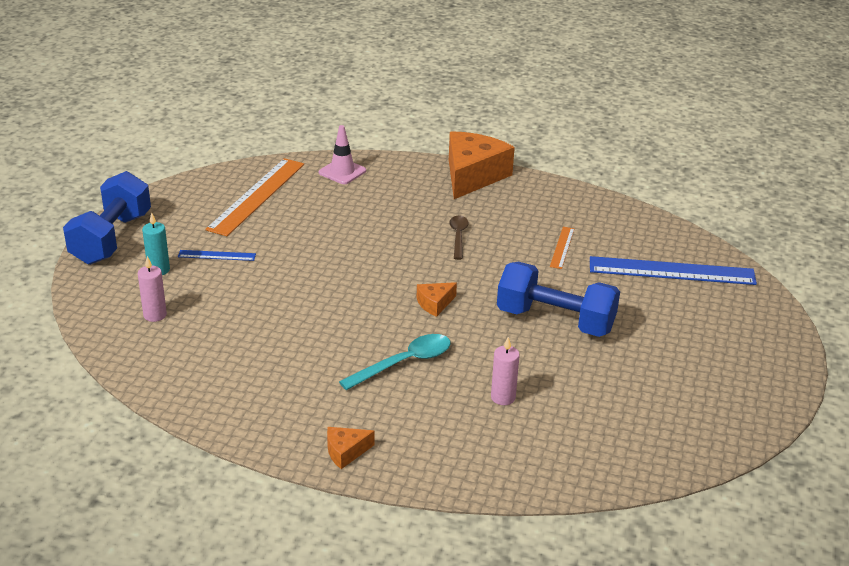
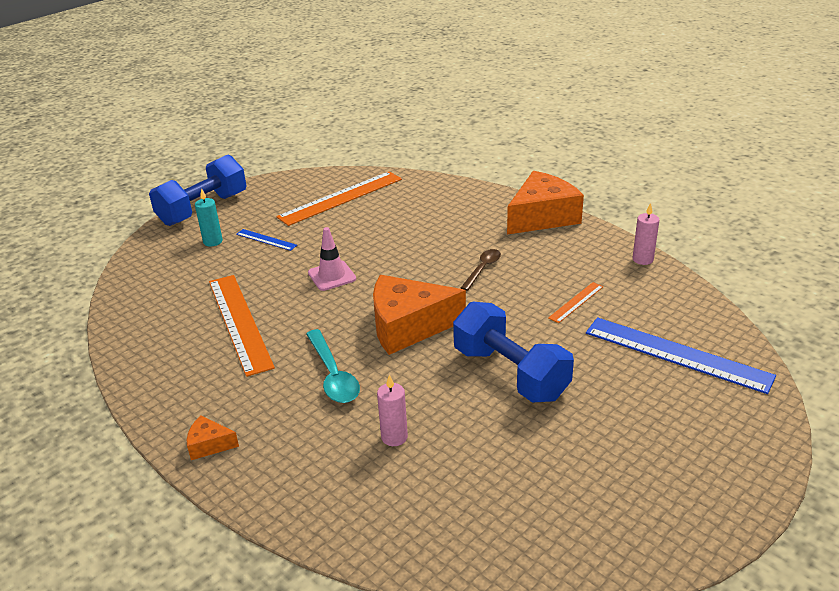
camera: 30 degrees right, 0 degrees up
pink candle [137,256,167,322] -> pink candle moved to [632,203,659,265]
pink traffic cone [319,125,366,184] -> pink traffic cone moved to [308,227,356,291]
turquoise spoon [339,334,451,390] -> turquoise spoon turned 75 degrees clockwise [306,329,360,403]
orange cheese [417,282,457,317] -> orange cheese [373,275,466,355], size x2.23
none -> orange ruler [209,275,275,377]

